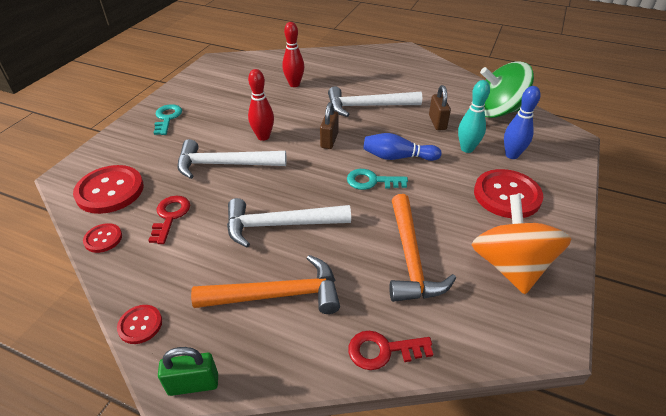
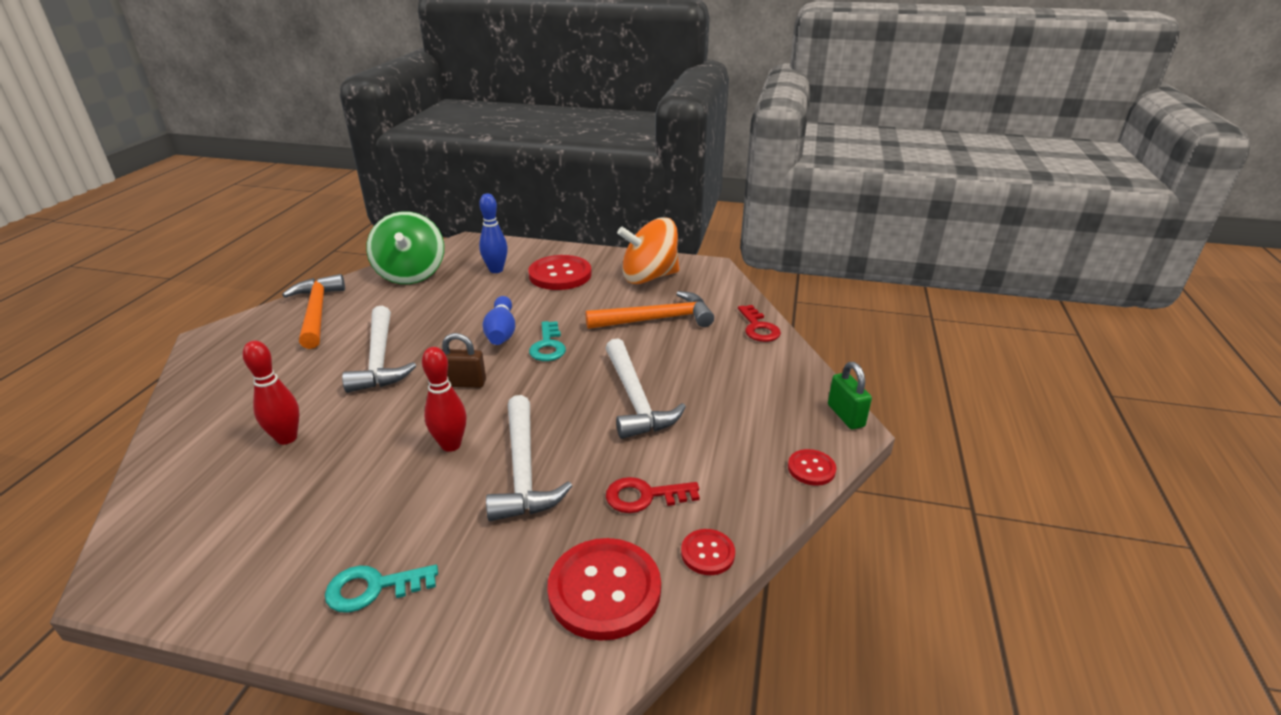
camera: 100 degrees left, 10 degrees down
orange hammer [191,255,340,314] -> orange hammer moved to [282,274,345,349]
brown padlock [429,85,451,130] -> none
turquoise bowling pin [458,80,490,153] -> none

